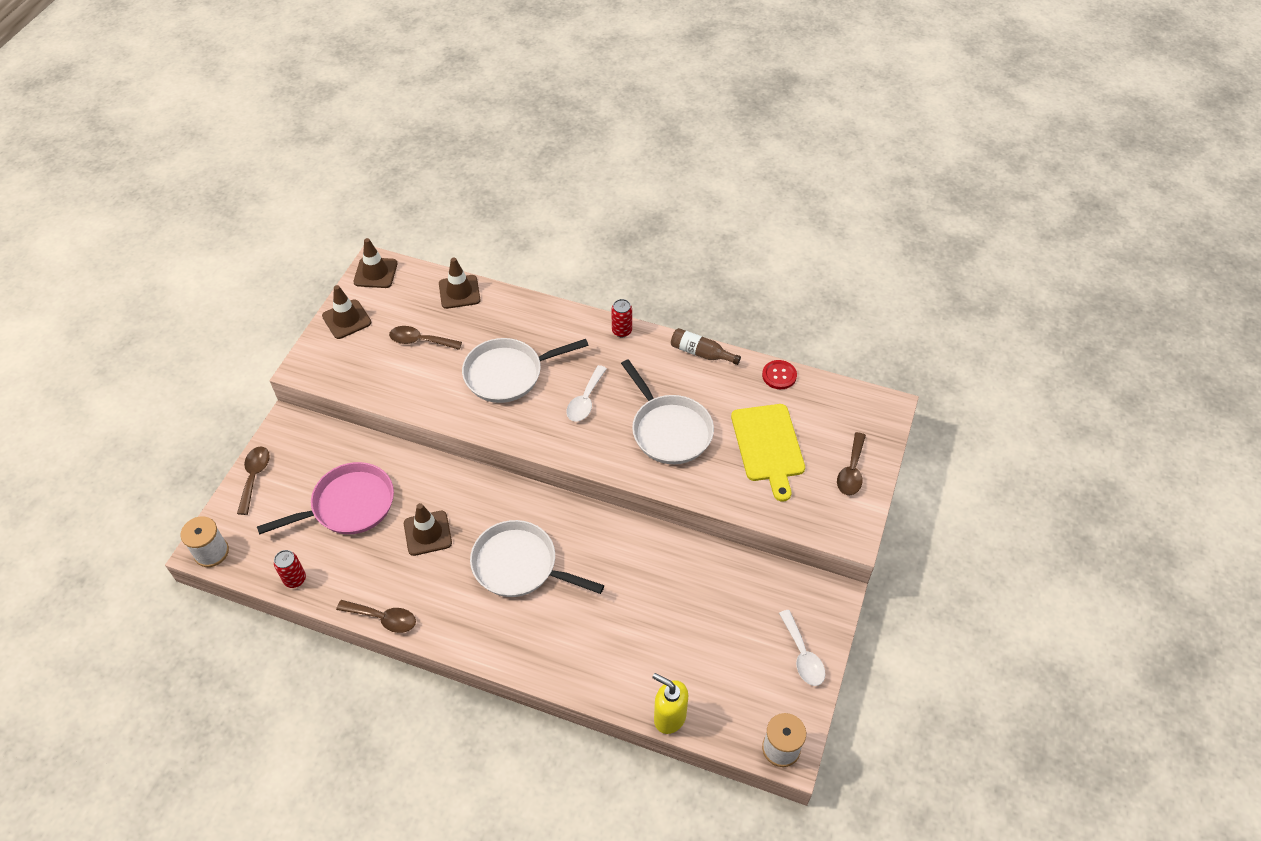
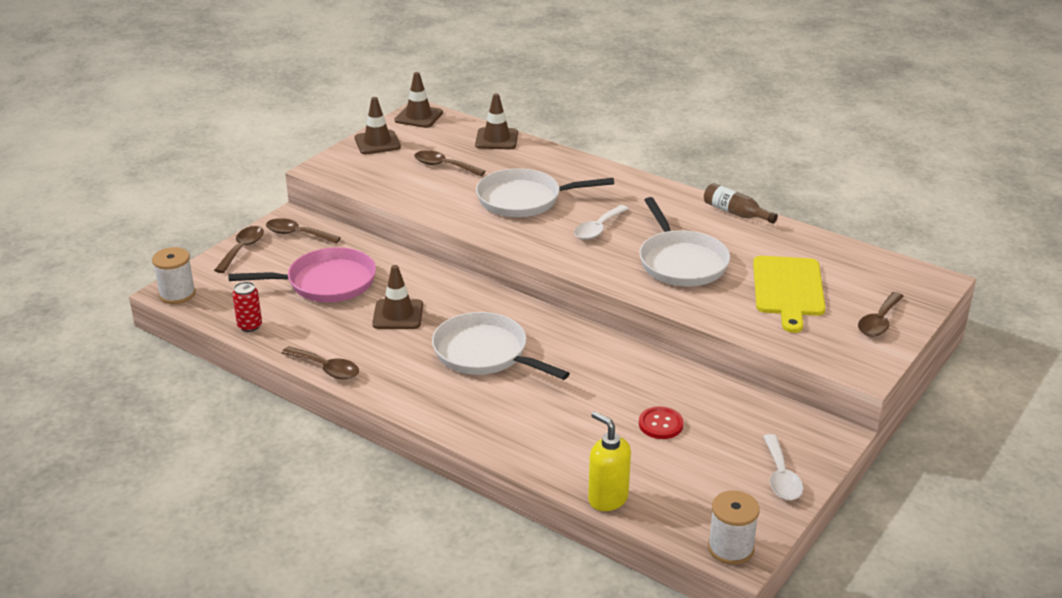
camera: 15 degrees right, 20 degrees down
red can [611,299,632,337] -> none
red button [762,360,797,389] -> red button moved to [639,406,684,439]
none -> brown spoon [266,218,341,243]

